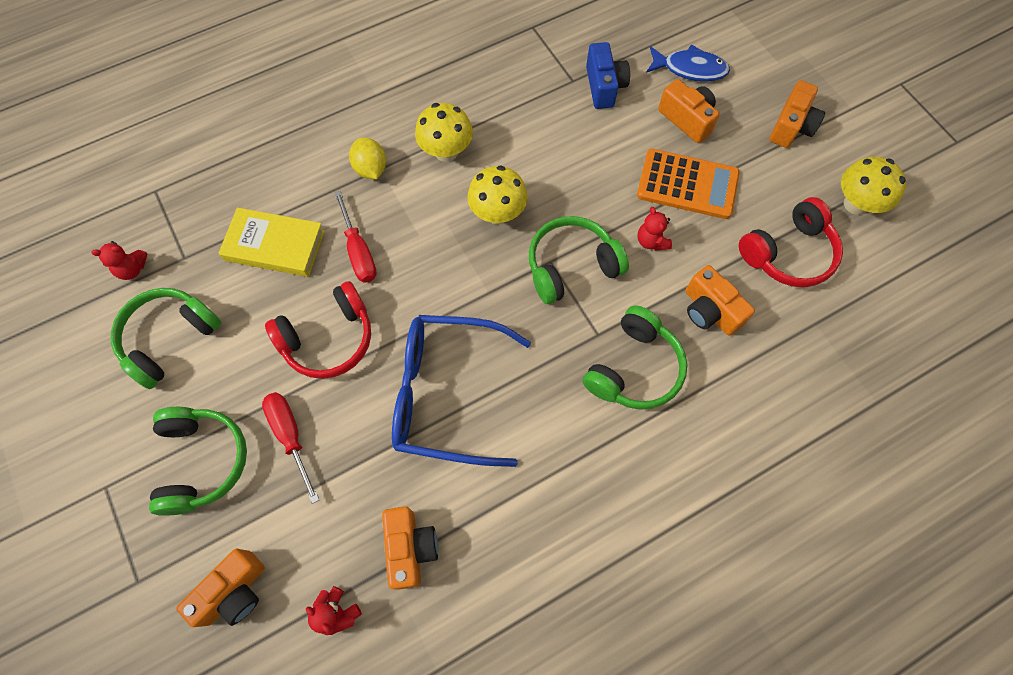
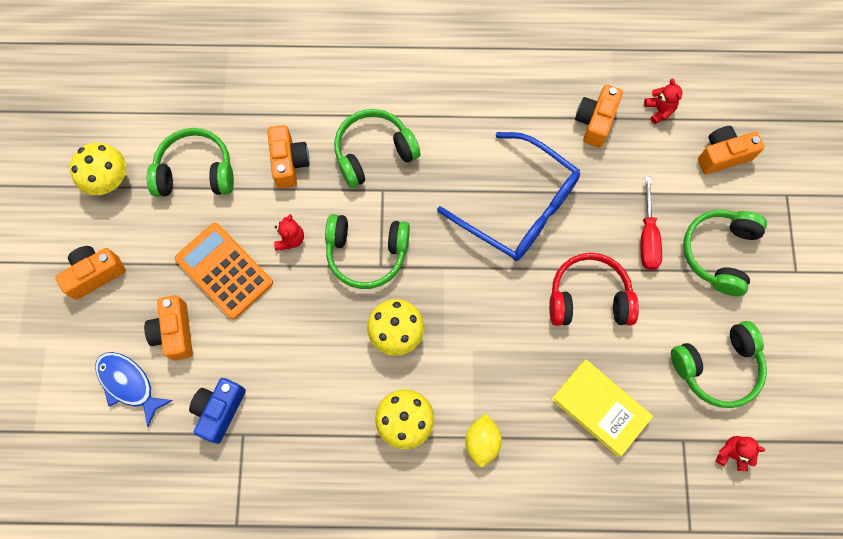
camera: 150 degrees left, 5 degrees up
red screwdriver [334,191,377,283] -> none
red headphones [739,197,843,288] -> green headphones [147,128,234,197]

